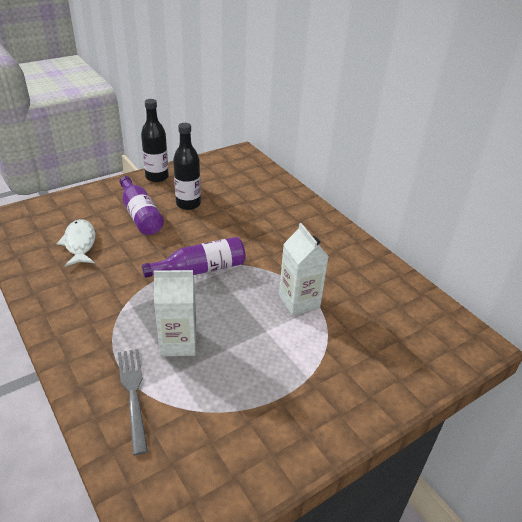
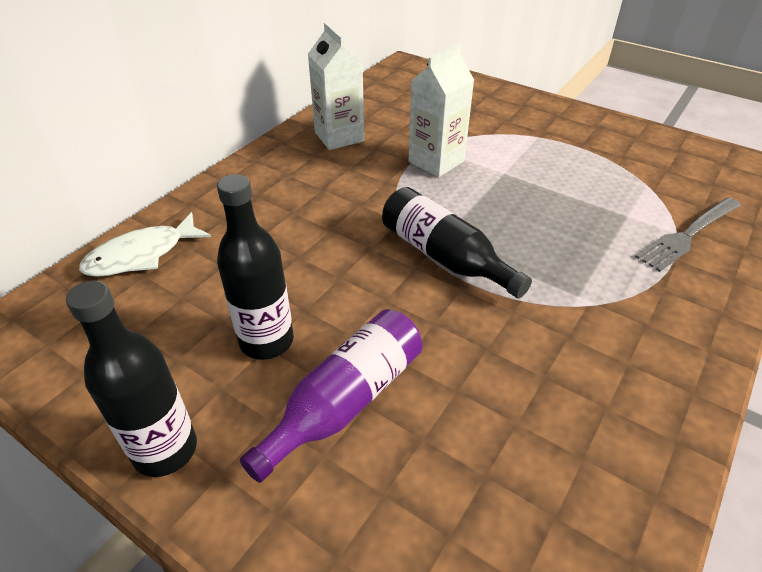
camera: 110 degrees left, 5 degrees up
white fish [56,219,95,267] -> white fish moved to [79,212,211,277]
purple bottle [142,237,246,278] -> black bottle [382,187,532,299]
white carton [154,270,197,356] -> white carton moved to [308,22,364,150]

